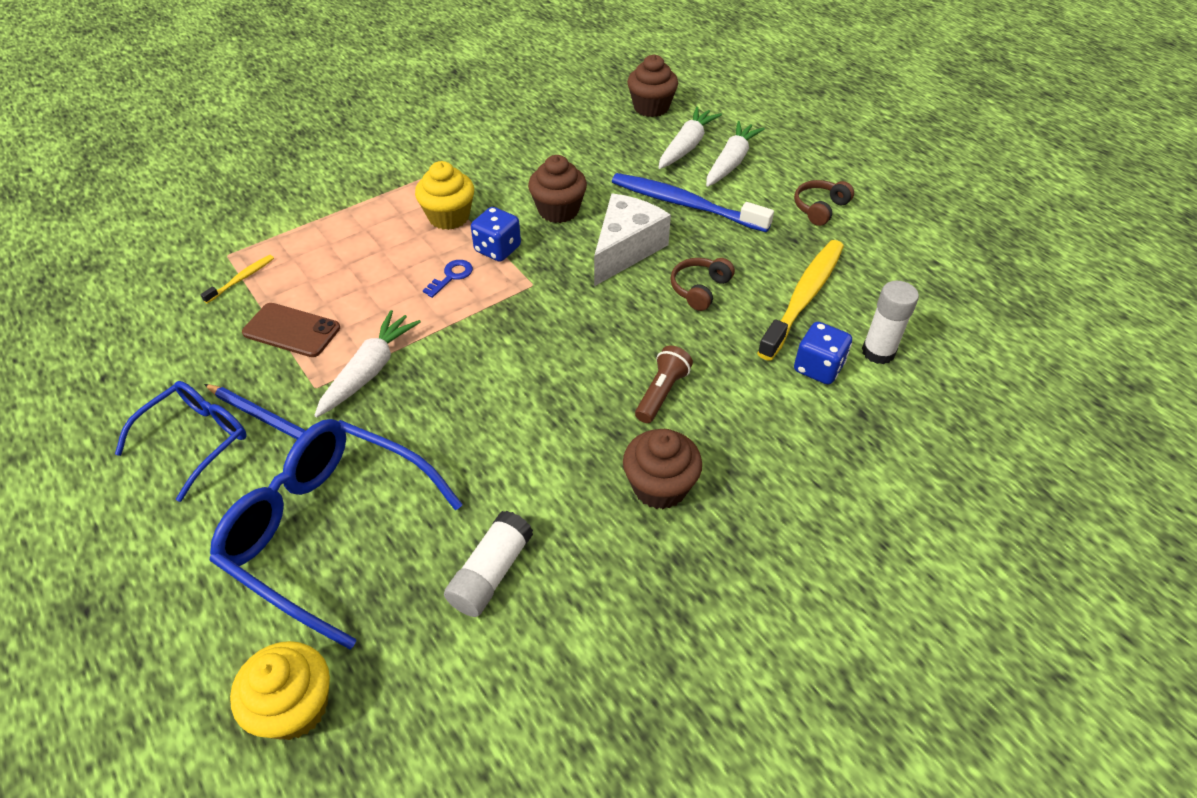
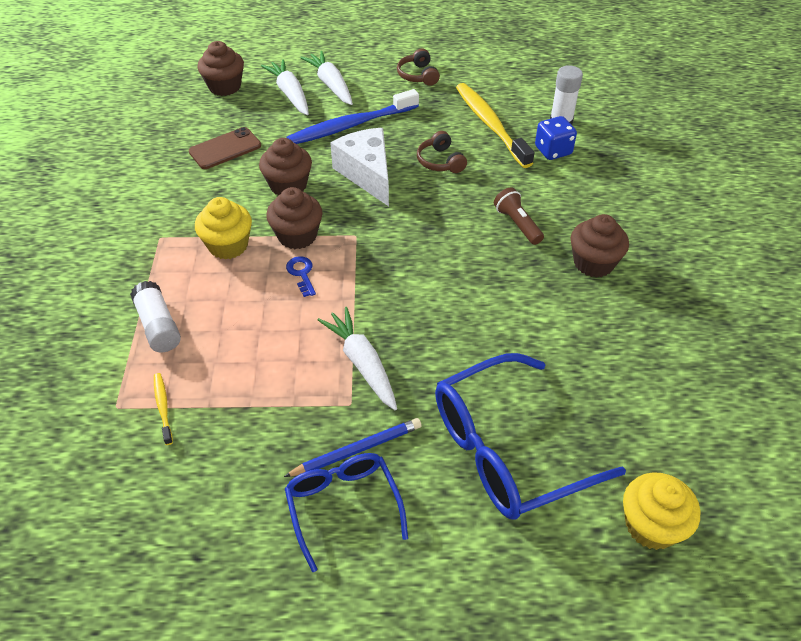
camera: 55 degrees left, 0 degrees up
brown phone [242,303,340,357] -> brown phone moved to [189,127,261,169]
white glue stick [444,510,533,617] -> white glue stick moved to [130,281,181,352]
blue dice [471,207,521,262] -> brown cupcake [266,187,323,249]

